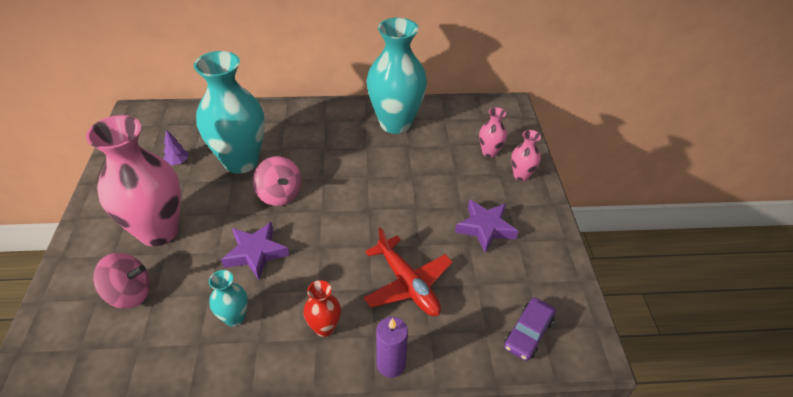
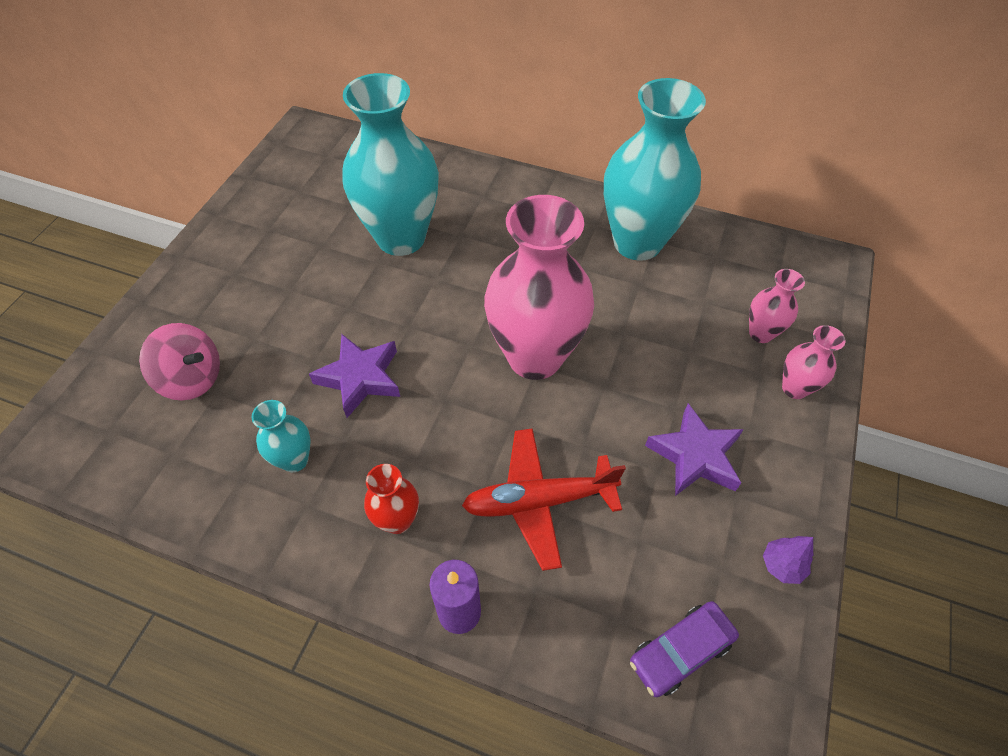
camera: 25 degrees right, 10 degrees up
pink vase [86,115,181,246] -> pink vase moved to [484,195,594,380]
purple tree [163,130,188,165] -> purple tree moved to [763,536,813,584]
pink spinning top [253,156,302,206] -> none
red plane [363,227,453,316] -> red plane turned 90 degrees clockwise [462,428,626,571]

